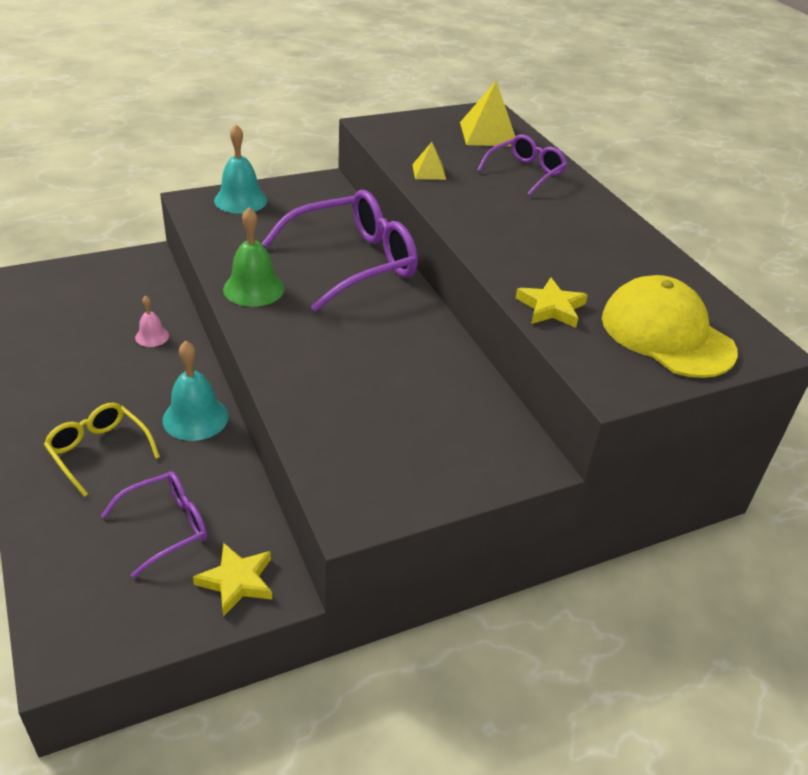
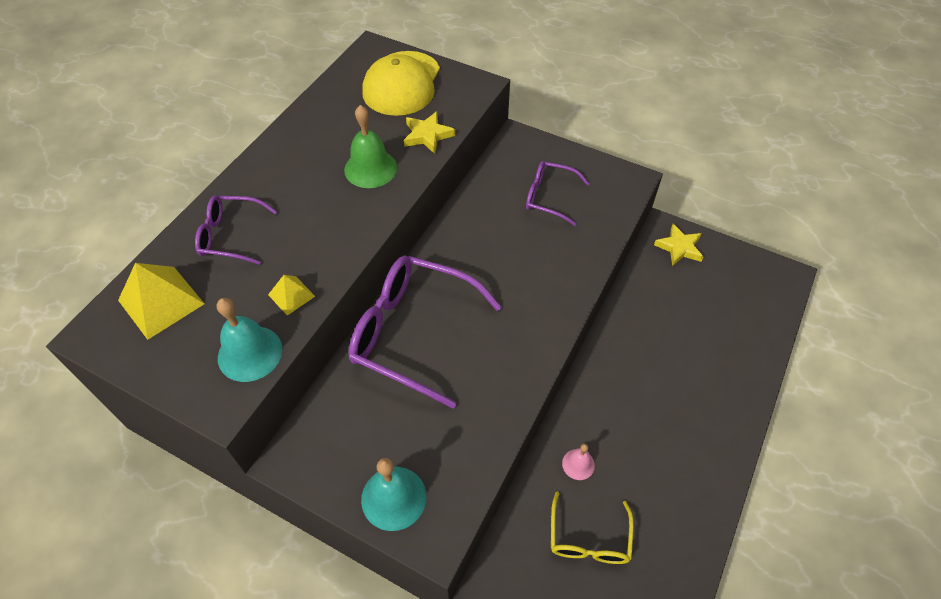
camera: 125 degrees left, 15 degrees up
yellow glasses [44,403,160,497] -> yellow glasses moved to [551,492,634,564]
purple glasses [101,471,207,578] -> purple glasses moved to [526,161,590,226]
turquoise bell [162,341,229,441] -> turquoise bell moved to [216,298,282,382]
green bell [223,207,284,307] -> green bell moved to [344,105,397,188]

